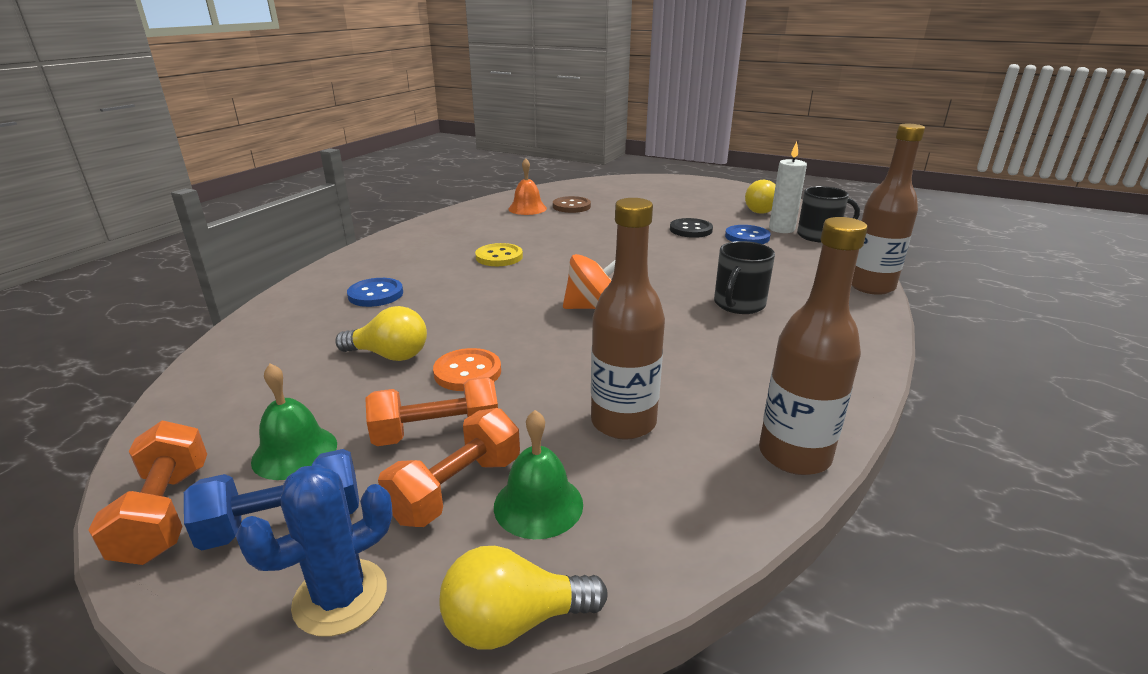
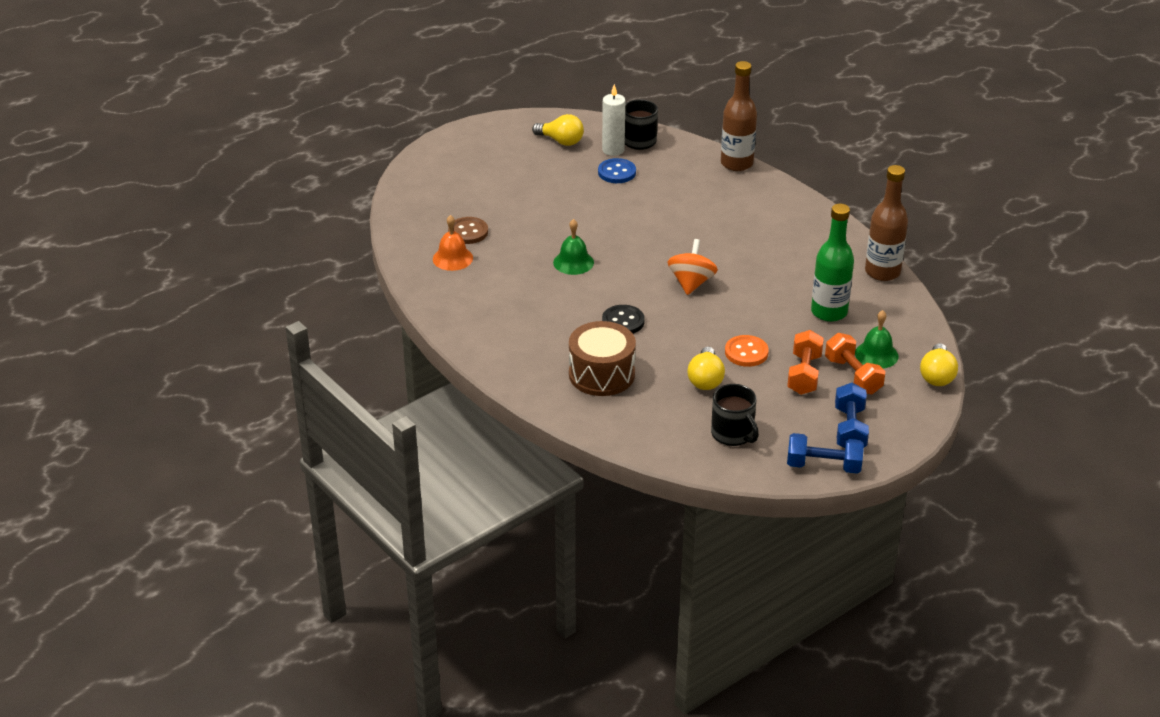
camera: 65 degrees left, 10 degrees up
orange dumbbell [88,421,207,565] -> blue dumbbell [787,433,864,474]
blue cactus [236,464,393,637] -> none
green bell [251,363,337,480] -> green bell moved to [553,219,594,275]
yellow light bulb [335,306,427,361] -> yellow light bulb turned 150 degrees clockwise [688,347,725,390]
blue button [347,278,403,307] -> brown drum [569,321,636,396]
yellow button [475,243,523,266] -> none
brown bottle [591,198,665,440] -> green bottle [811,204,854,322]
black button [670,218,713,238] -> black button moved to [602,305,645,334]
black mug [714,241,775,314] -> black mug moved to [711,384,759,446]

